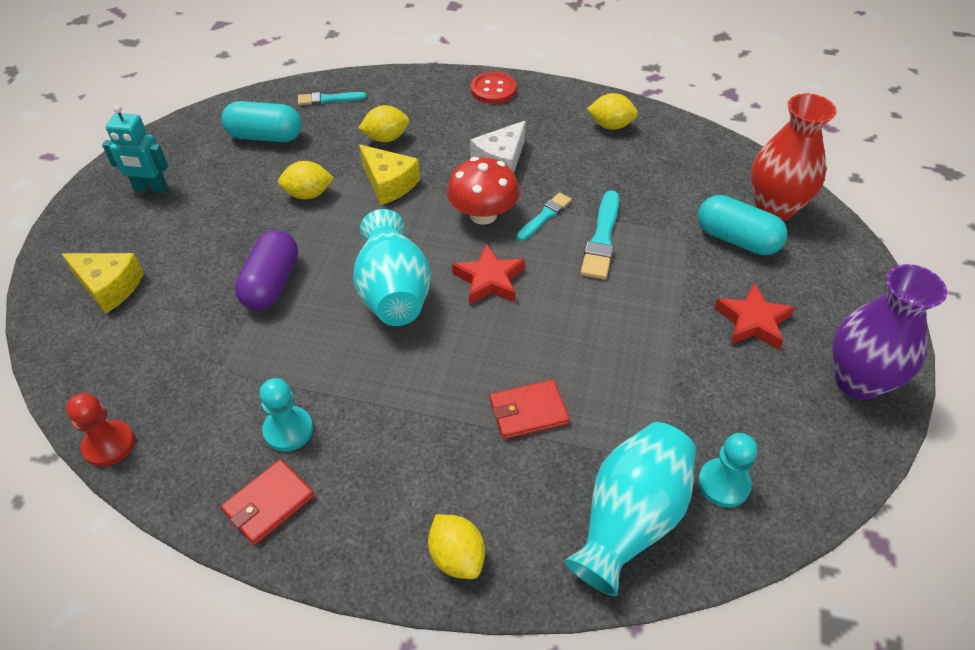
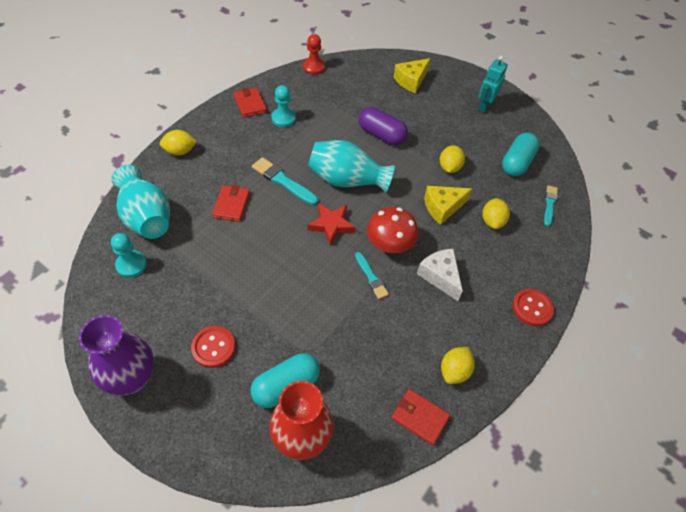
camera: 110 degrees right, 5 degrees up
turquoise brush [581,190,619,279] -> turquoise brush moved to [252,157,318,205]
red star [714,283,795,350] -> red button [191,326,235,368]
none -> red wallet [391,389,450,445]

